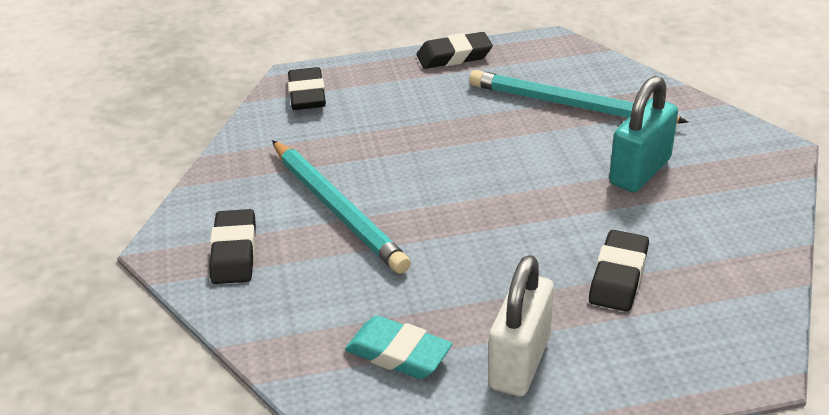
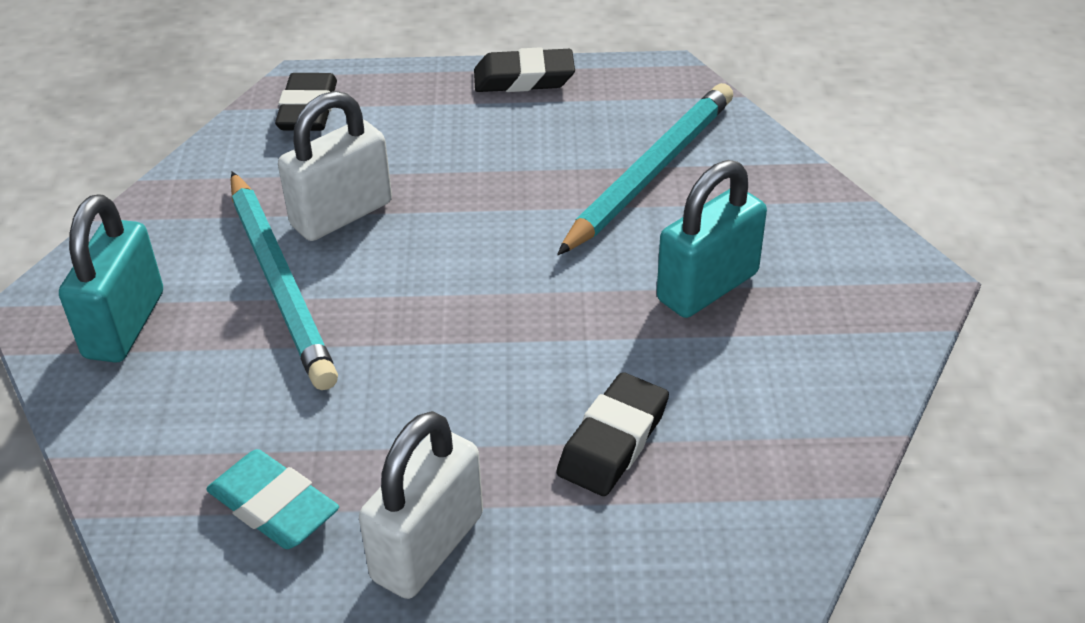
camera: 10 degrees right, 5 degrees up
black eraser [209,209,256,284] -> turquoise padlock [59,194,163,363]
turquoise pencil [469,70,689,124] -> turquoise pencil turned 90 degrees clockwise [557,83,733,255]
none -> white padlock [278,91,392,241]

